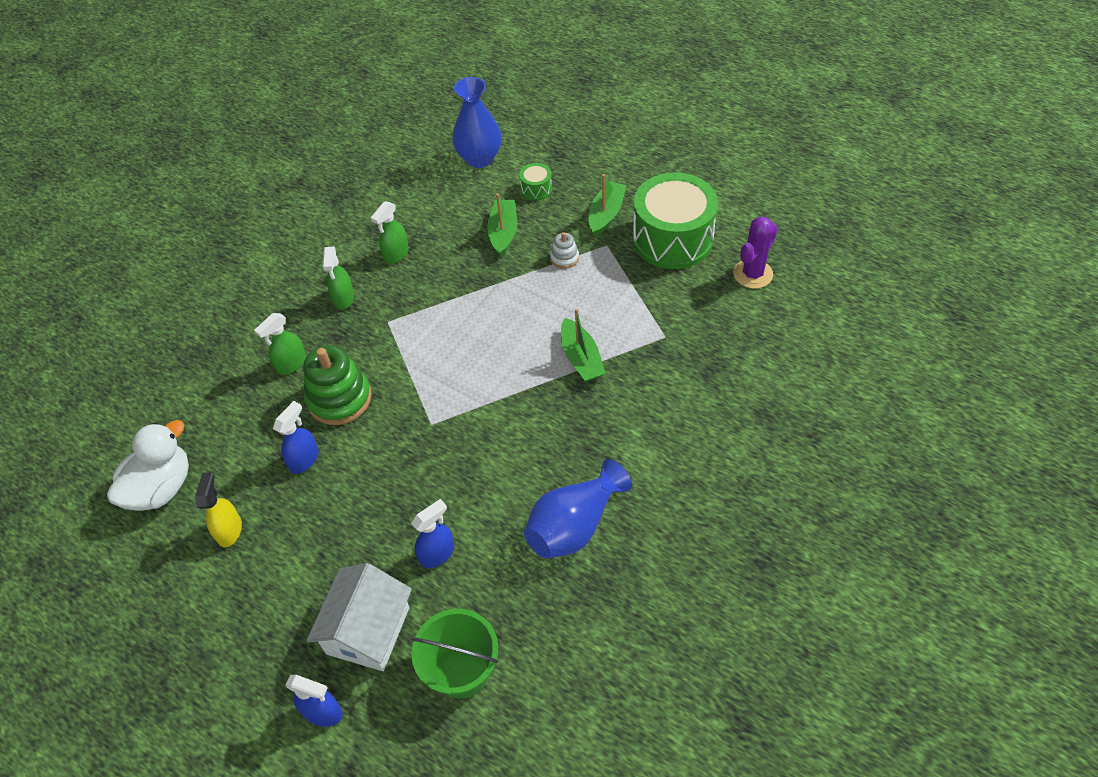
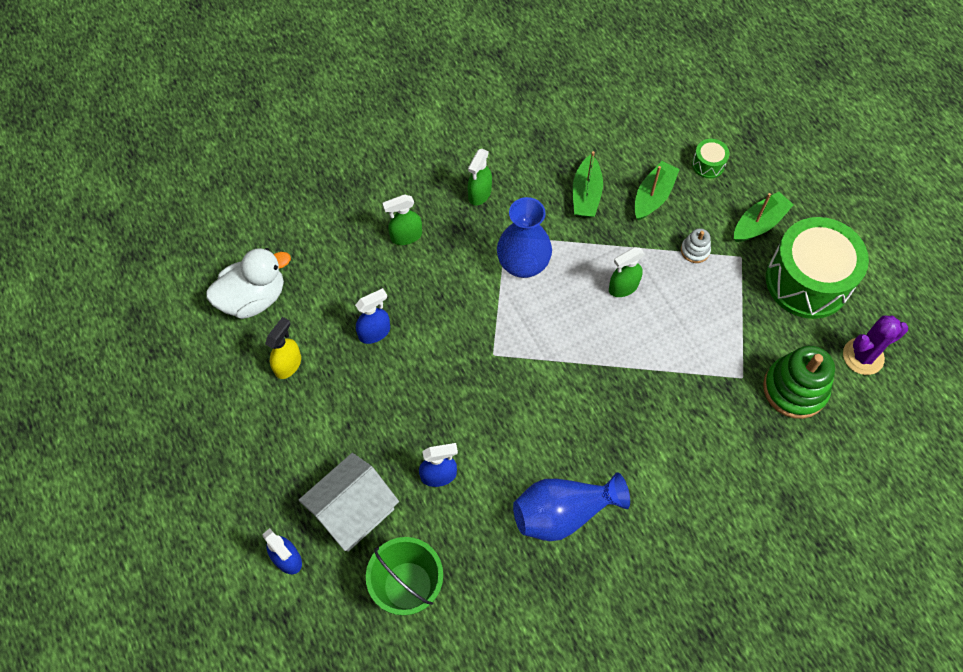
camera: 25 degrees right, 10 degrees up
green stacking toy [303,345,372,425] -> green stacking toy moved to [763,346,835,419]
green spray bottle [371,201,409,264] -> green spray bottle moved to [609,247,645,297]
blue vase [452,77,502,168] -> blue vase moved to [497,197,552,278]
green boat [561,309,606,382] -> green boat moved to [573,151,603,217]

